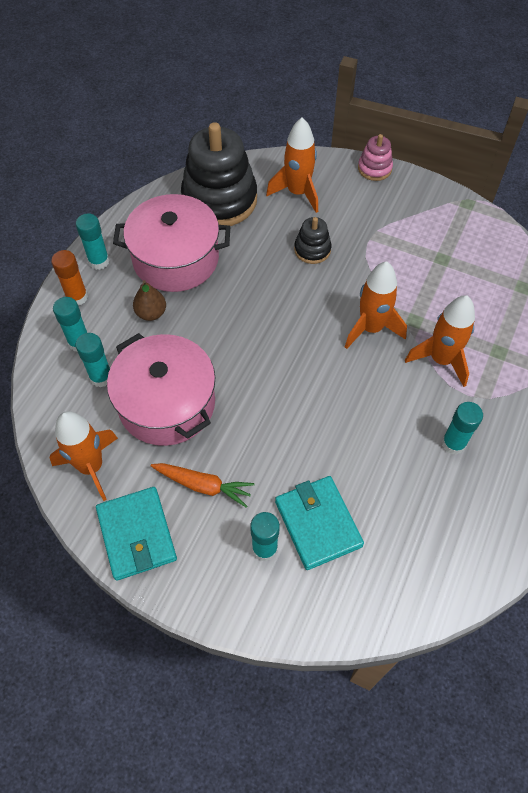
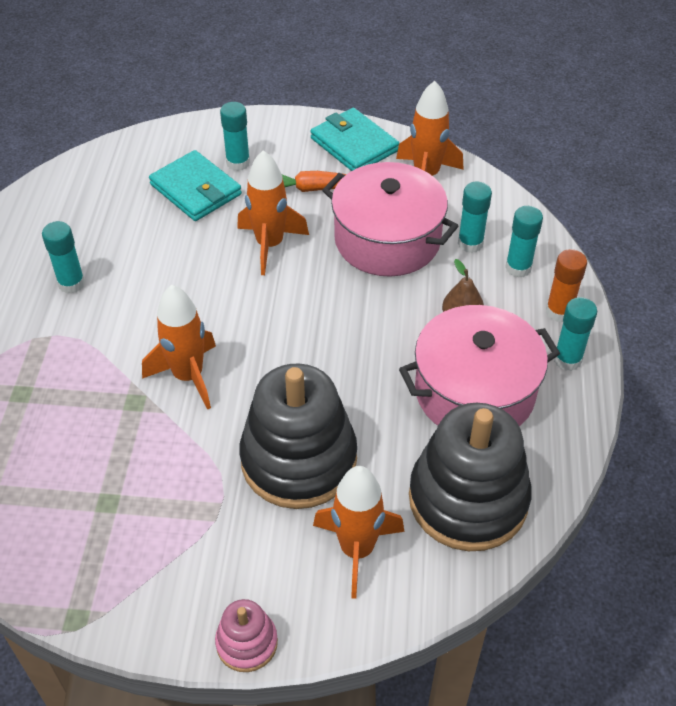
camera: 160 degrees right, 10 degrees down
black stacking toy [294,217,332,264] -> black stacking toy [239,364,357,509], size x2.13
orange rocket [405,295,475,387] -> orange rocket moved to [237,150,309,275]

